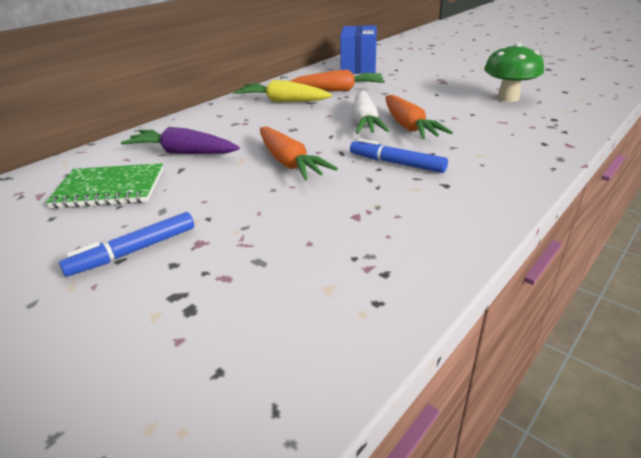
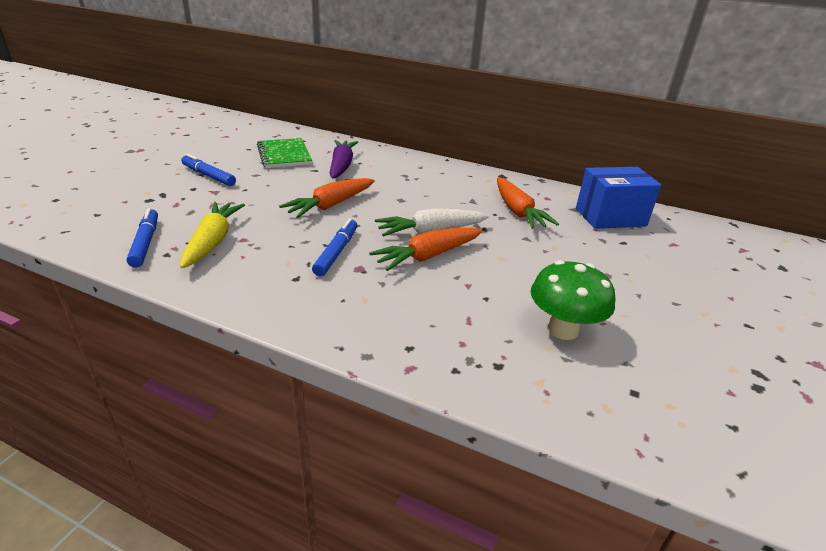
camera: 70 degrees right, 0 degrees up
yellow carrot [234,80,332,102] -> yellow carrot moved to [180,202,245,268]
none -> blue marker [126,208,158,267]

